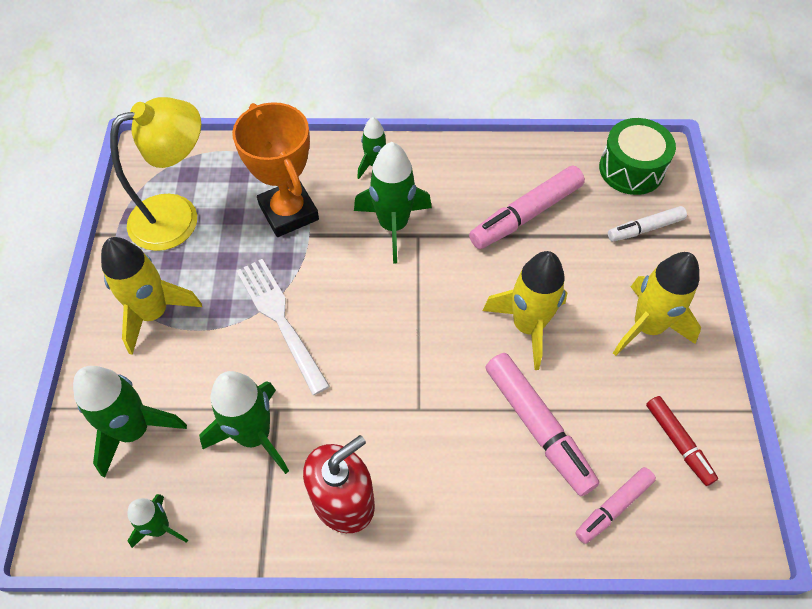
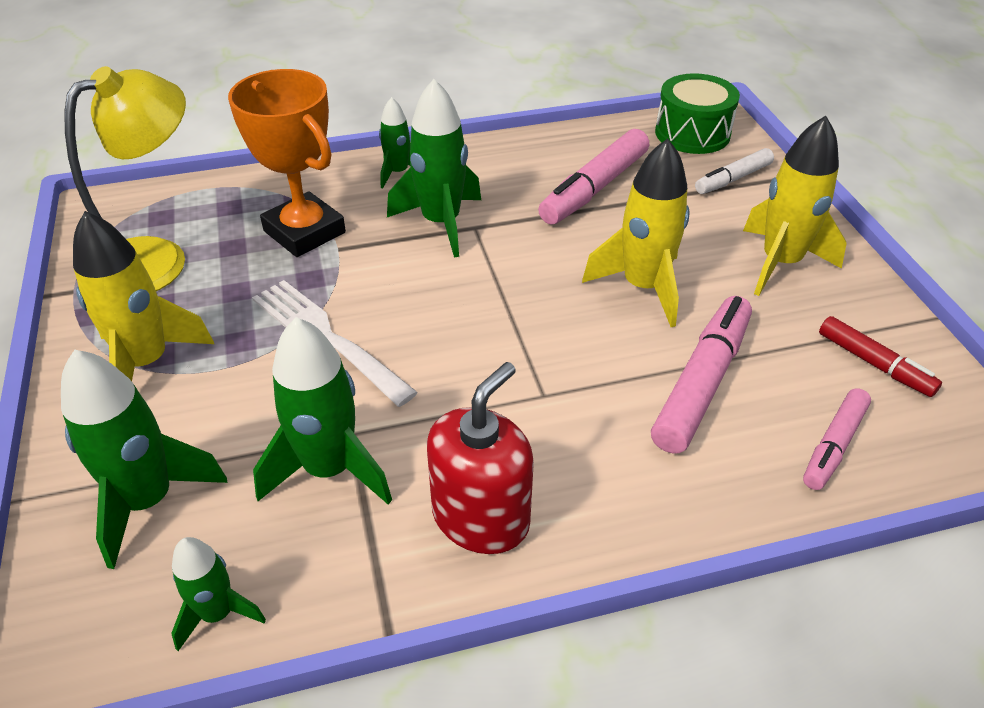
camera: 15 degrees left, 15 degrees down
pink marker [485,353,600,496] -> pink marker turned 105 degrees counterclockwise [651,296,752,453]

